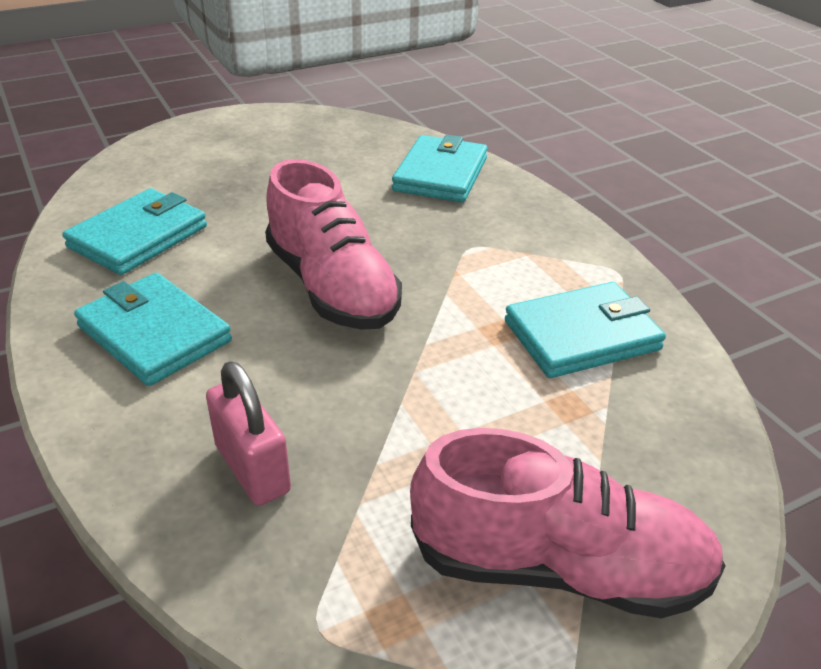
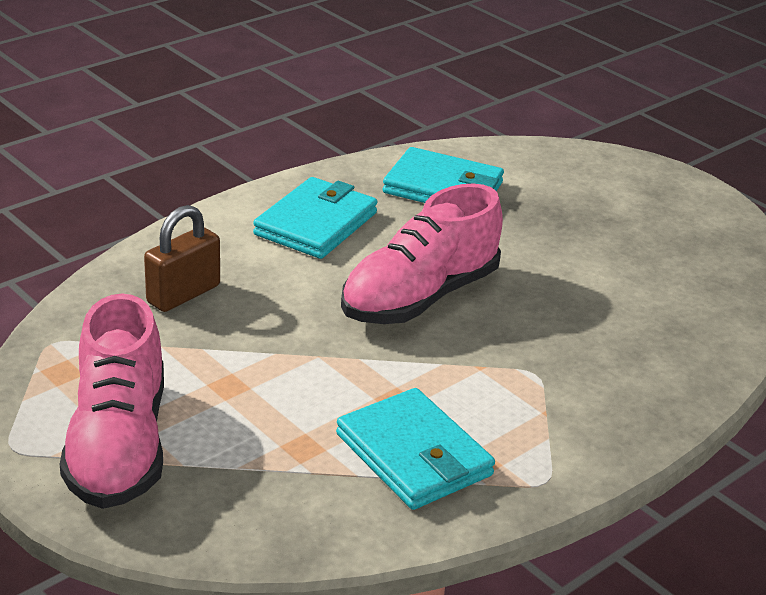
camera: 75 degrees right, 5 degrees down
pink padlock [206,361,291,506] -> brown padlock [144,205,220,312]
turquoise wallet [392,135,488,203] -> none

